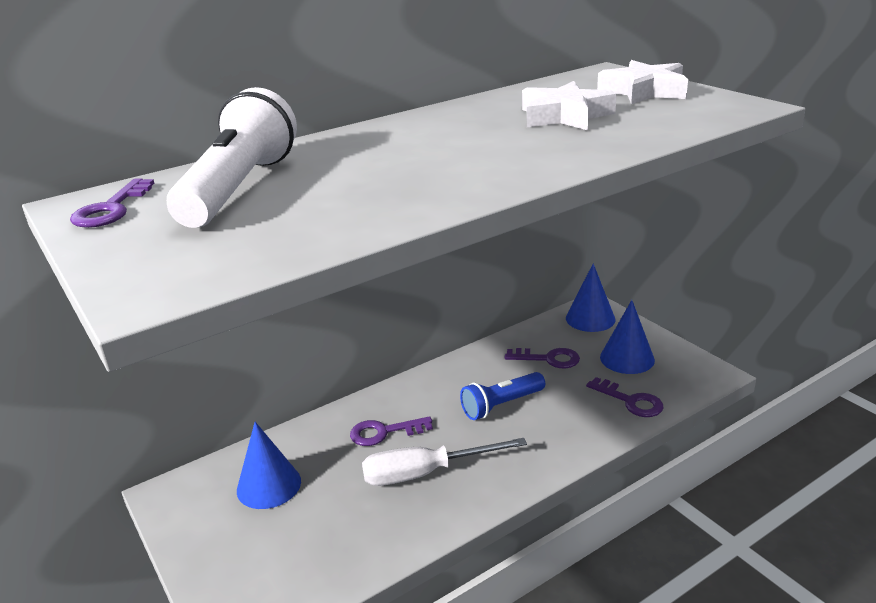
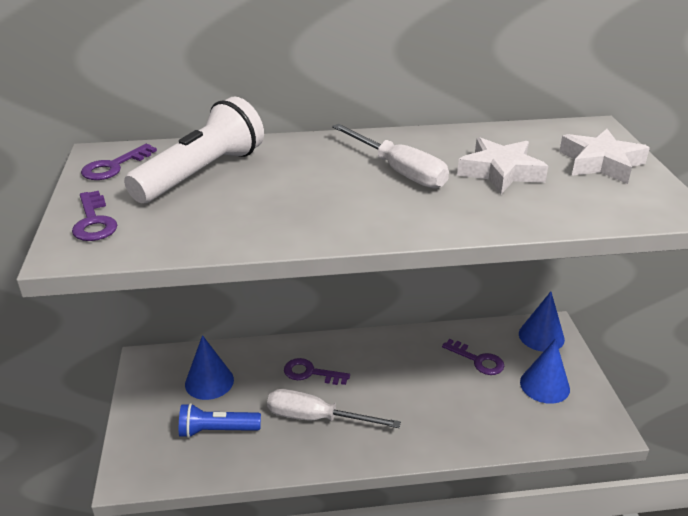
camera: 25 degrees right, 5 degrees up
blue flashlight [460,372,545,420] -> blue flashlight moved to [179,403,261,438]
purple key [586,377,664,417] -> purple key moved to [72,191,117,241]
none -> white screwdriver [332,124,449,189]

